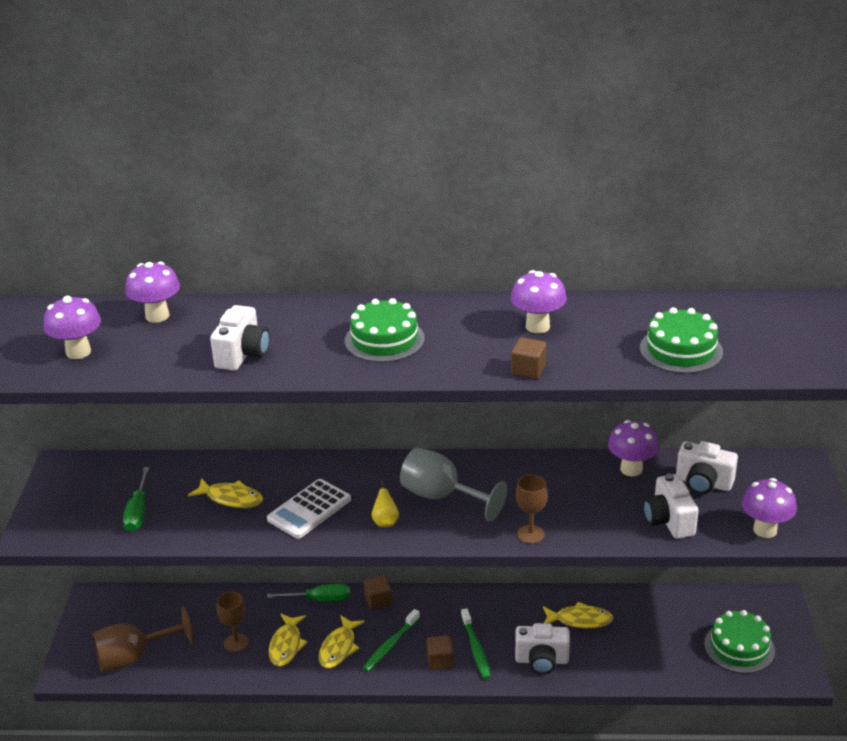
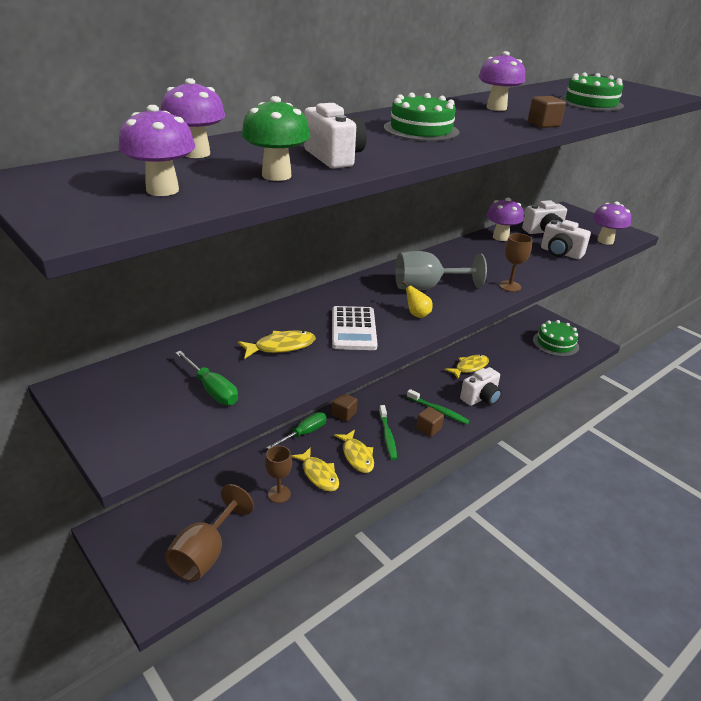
camera: 45 degrees left, 0 degrees up
none -> green mushroom [242,96,310,181]

